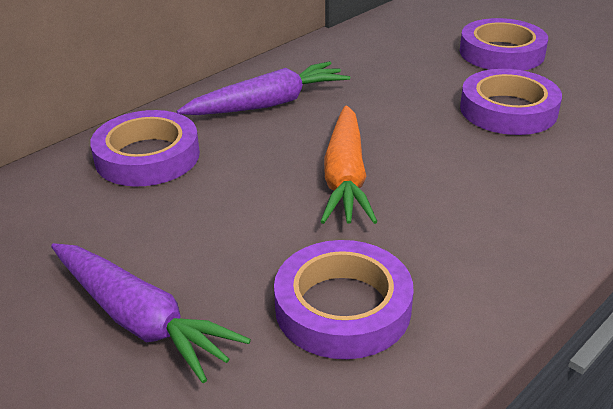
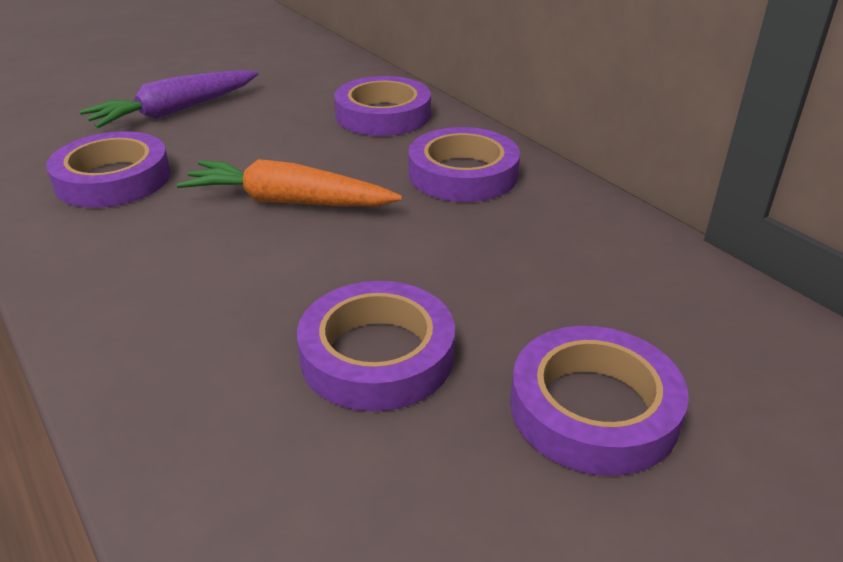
camera: 100 degrees right, 0 degrees up
purple carrot [176,61,350,115] -> purple tape [409,127,520,202]

